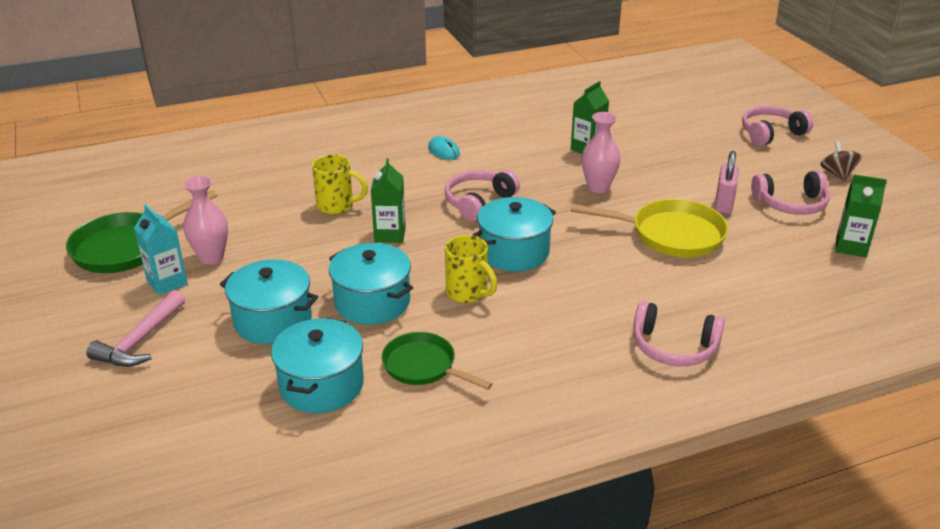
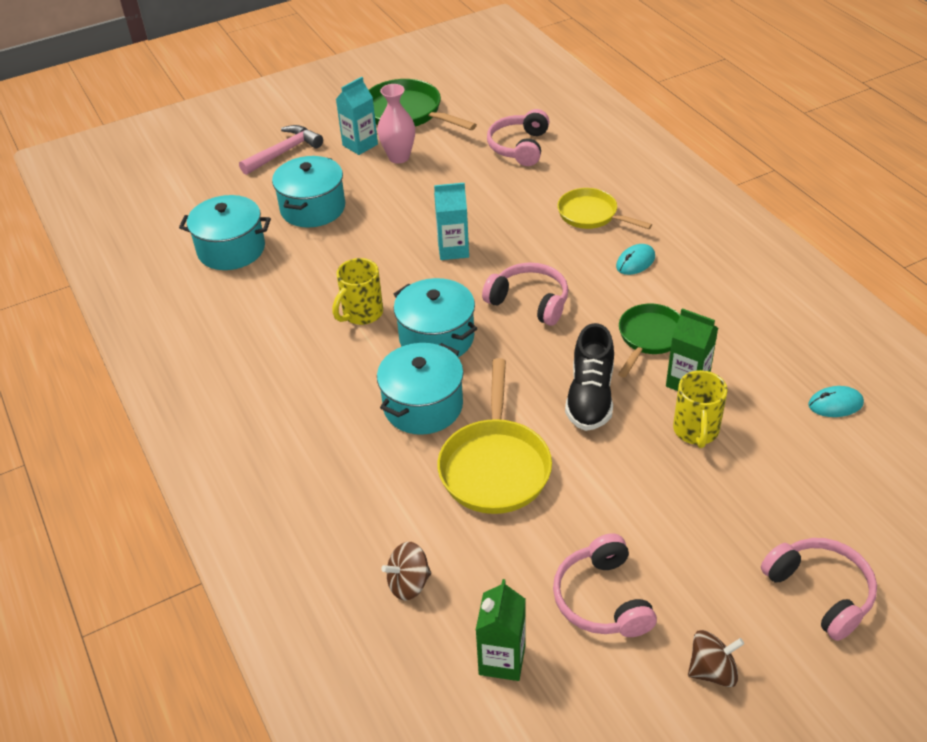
camera: 85 degrees right, 10 degrees up
pink hammer [86,290,185,367] -> pink hammer turned 120 degrees clockwise [239,125,323,175]
yellow mug [312,154,368,214] -> yellow mug moved to [673,370,727,448]
turquoise pot [329,243,413,325] -> turquoise pot moved to [377,343,463,435]
green carton [371,158,406,243] -> turquoise carton [434,183,469,260]
green pan [382,332,492,390] -> green pan moved to [618,304,680,378]
pink vase [582,112,621,193] -> black shoe [565,323,614,431]
pink headphones [634,301,725,366] -> pink headphones moved to [487,109,549,166]
pink padlock [714,151,739,214] -> none
none -> brown spinning top [382,542,431,601]
none -> yellow pan [557,188,652,229]
none -> turquoise mouse [808,386,864,417]

